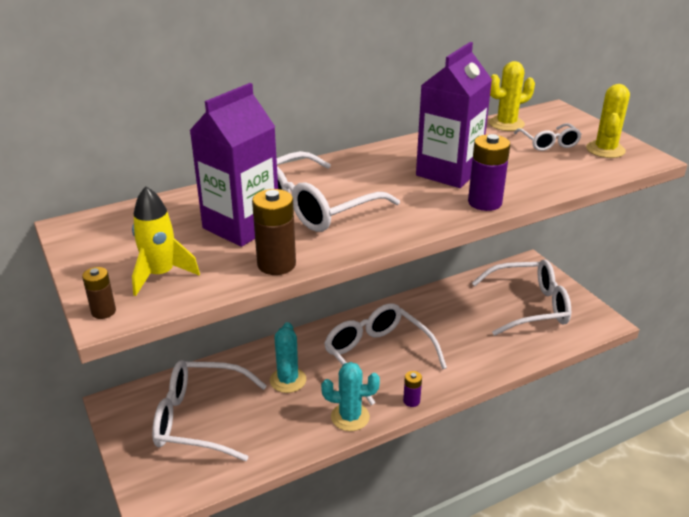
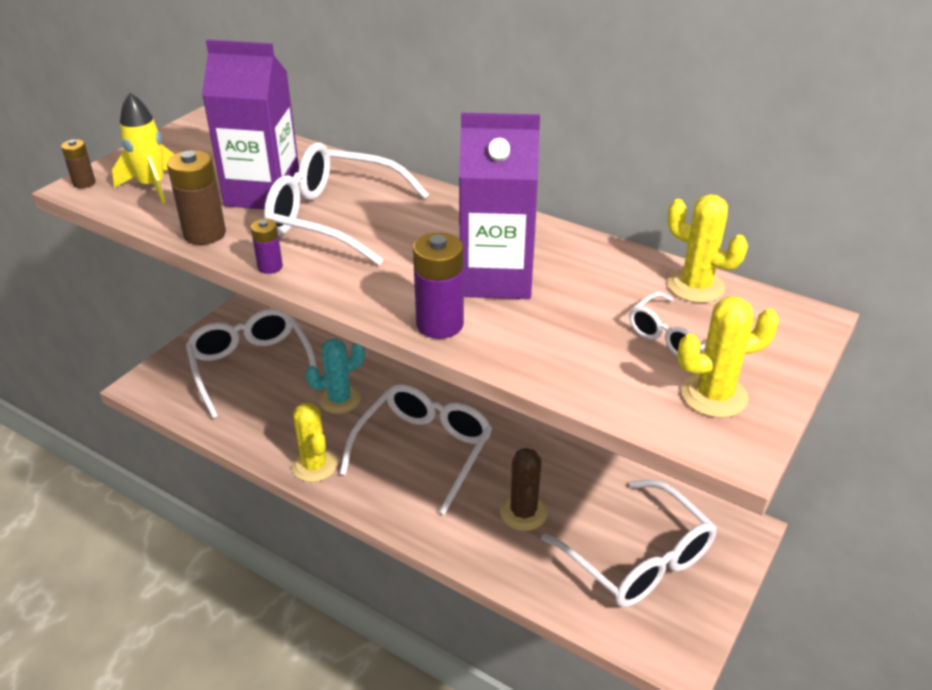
camera: 60 degrees right, 5 degrees up
turquoise cactus [321,362,380,431] -> yellow cactus [292,402,337,482]
purple battery [403,371,422,407] -> purple battery moved to [251,219,283,274]
none -> brown cactus [500,448,548,531]

